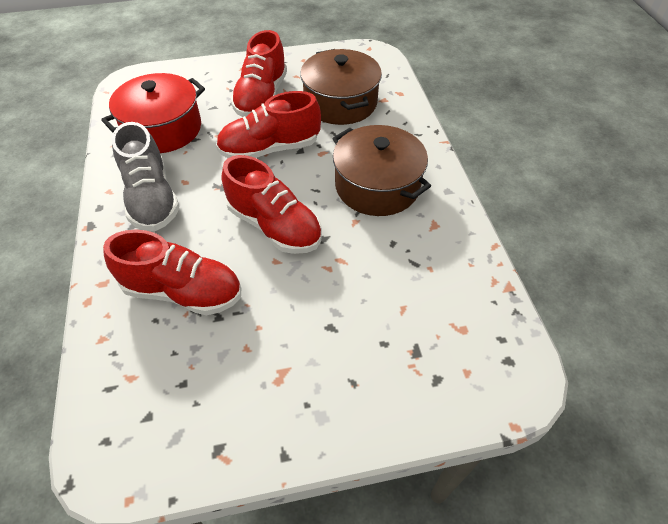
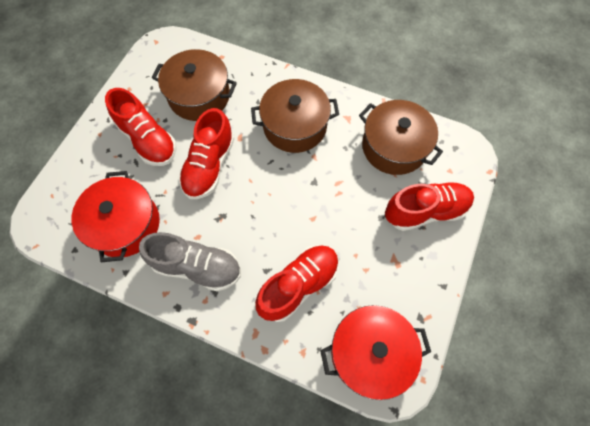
camera: 55 degrees left, 15 degrees up
red shoe [221,155,322,254] -> red shoe moved to [385,182,474,231]
none -> red pot [320,305,431,400]
none -> brown pot [359,100,443,175]

